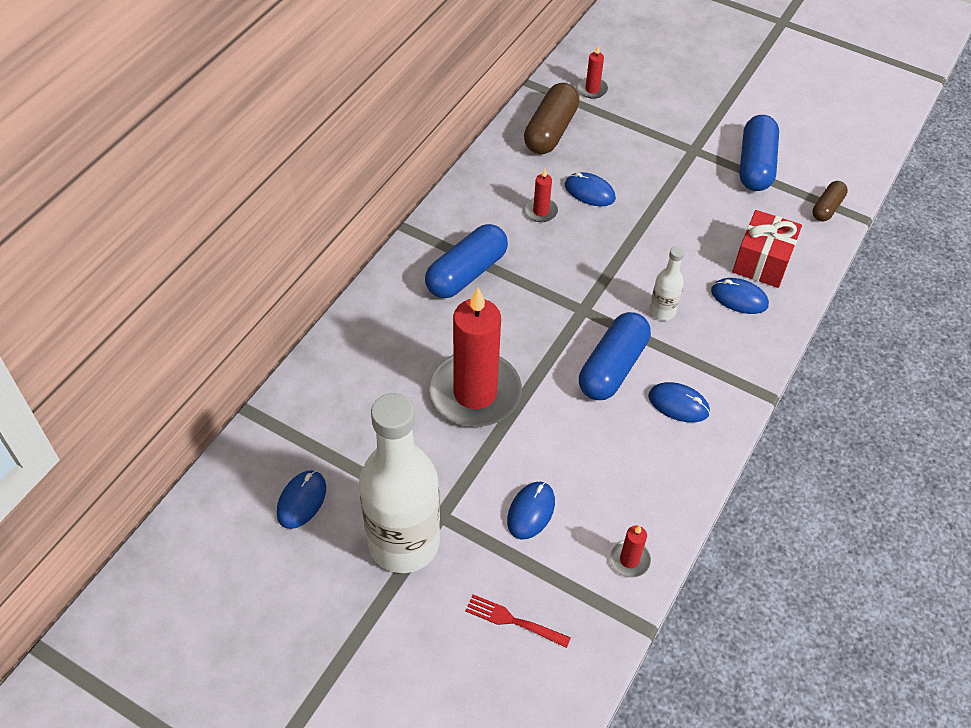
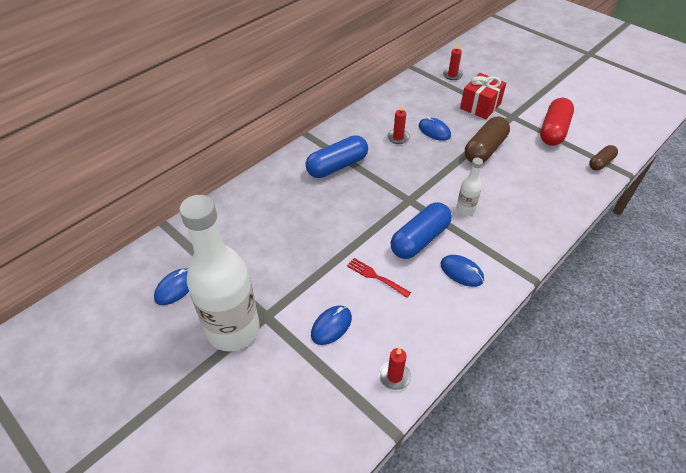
camera: 15 degrees right, 5 degrees down
red candle [429,287,522,427] -> none
red fork [465,594,571,648] -> red fork moved to [347,258,411,298]
brown capsule [524,83,580,154] -> brown capsule moved to [465,116,510,163]
blue mouse [711,278,769,314] -> none
red gift [732,210,802,288] -> red gift moved to [460,73,506,119]
blue capsule [740,115,779,191] -> red capsule [540,98,574,146]

